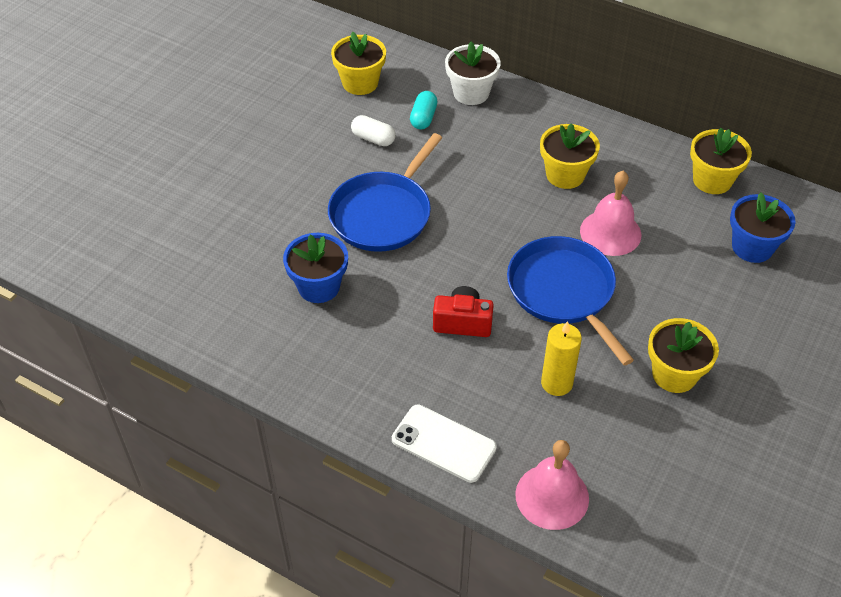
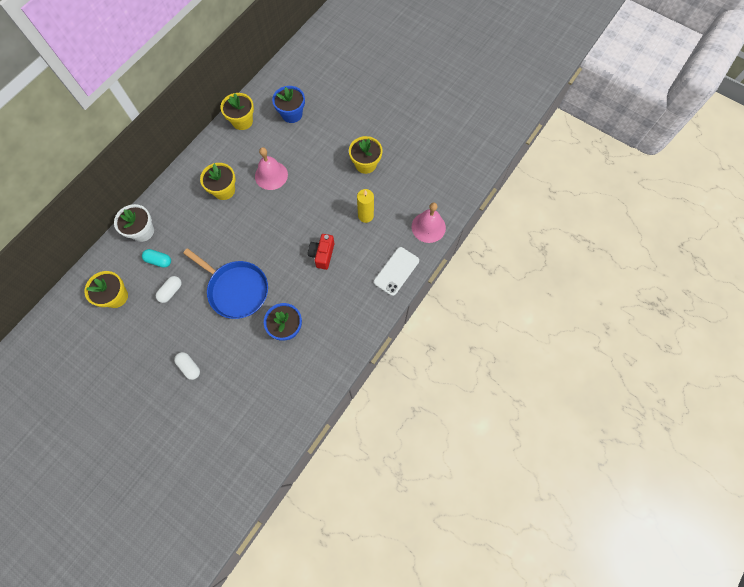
camera: 85 degrees left, 20 degrees up
blue pan [507,236,634,366] -> none
none -> white capsule [174,352,200,380]

